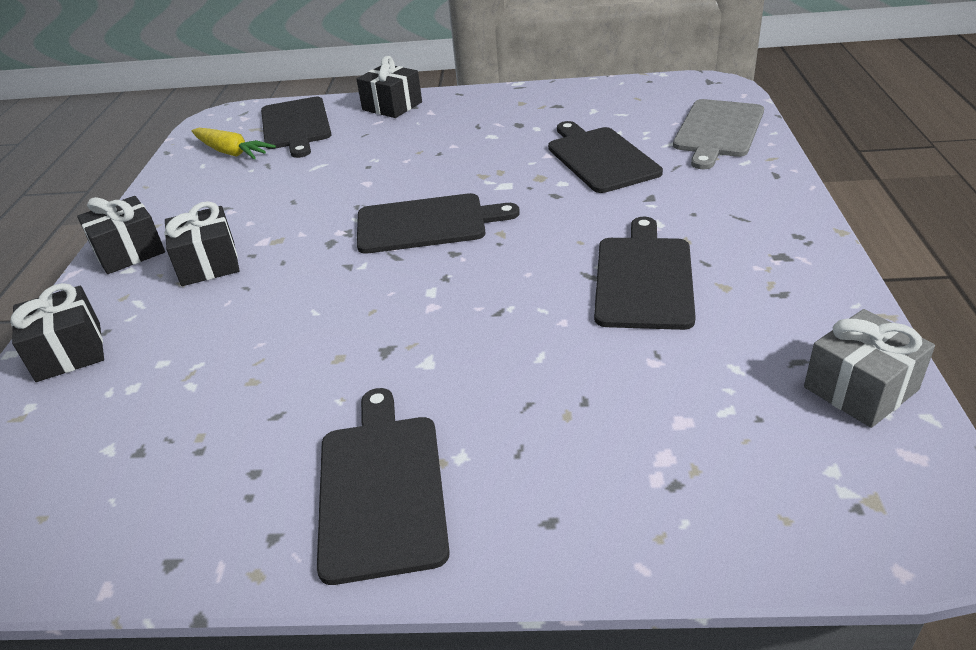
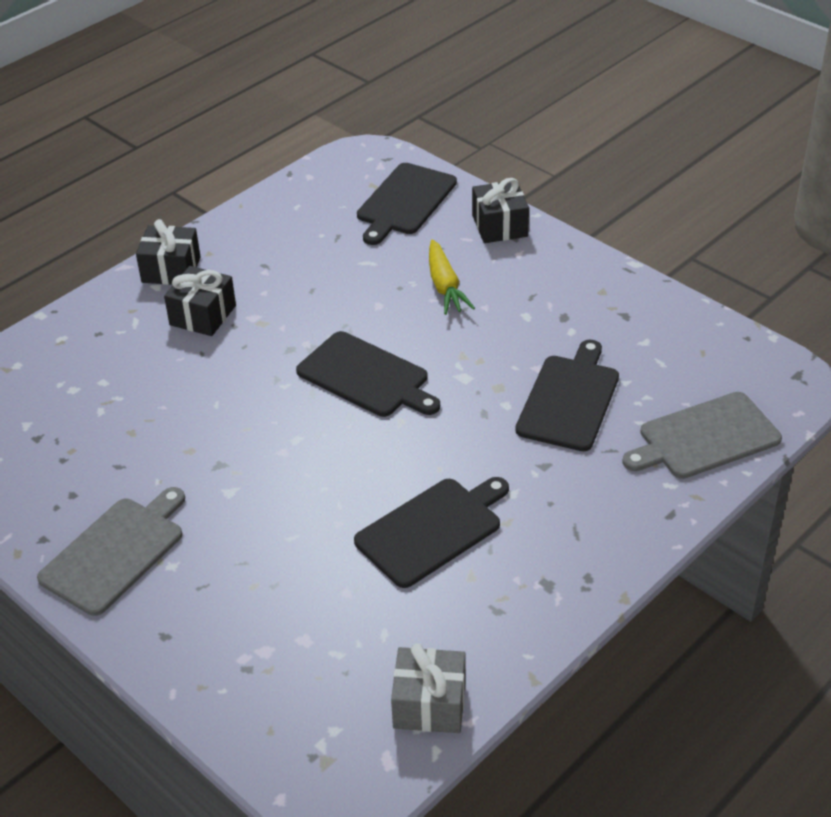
camera: 40 degrees right, 5 degrees up
black gift [11,283,104,382] -> none
yellow carrot [191,128,276,160] -> yellow carrot moved to [429,240,475,315]
black cutting board [317,388,450,585] -> grey cutting board [37,487,185,616]

